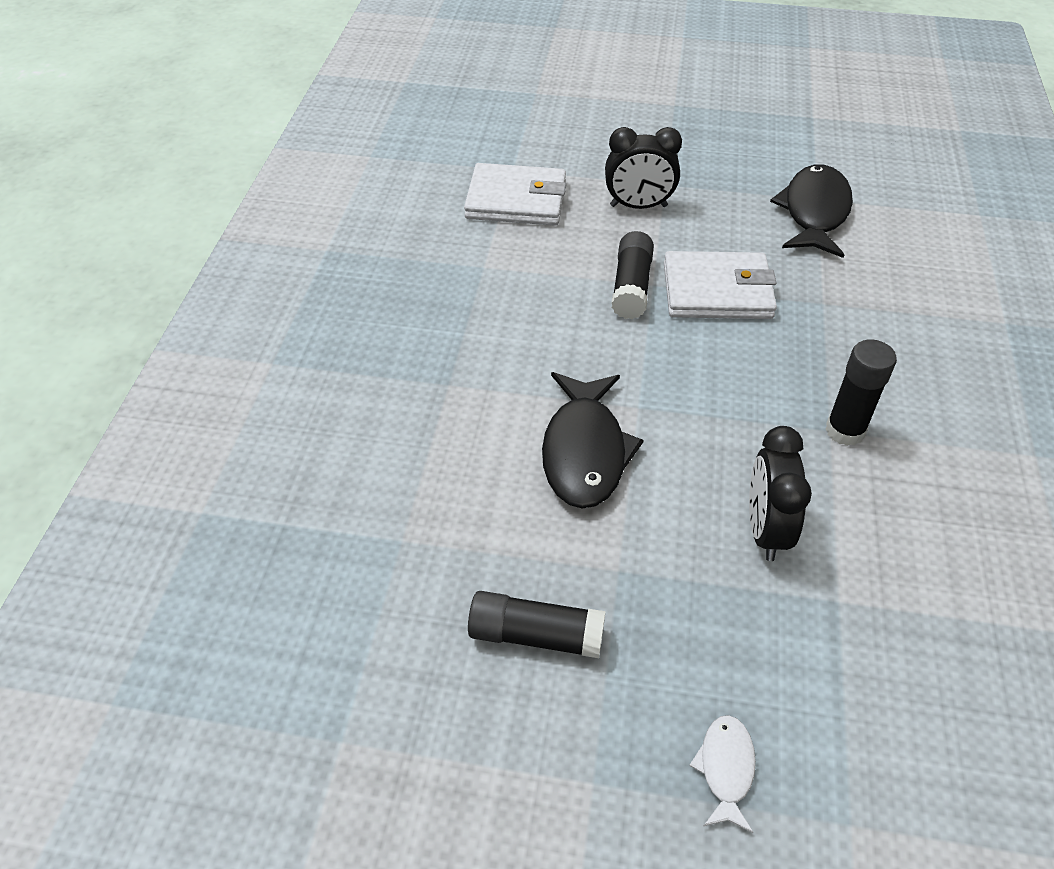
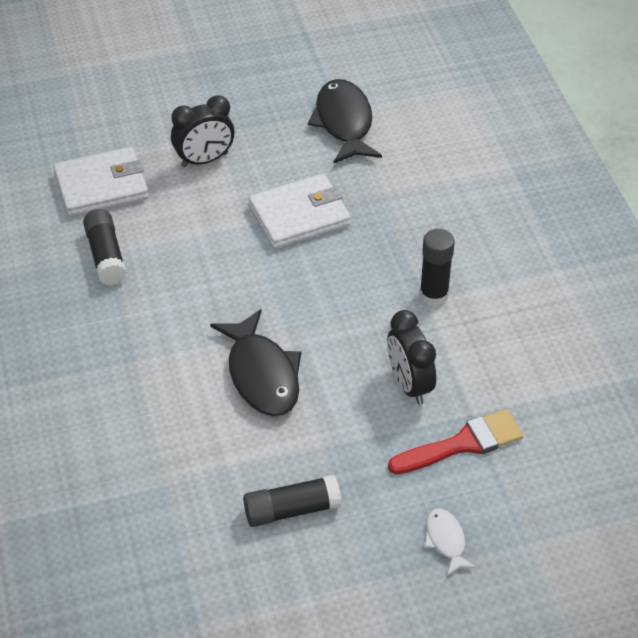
camera: 25 degrees left, 0 degrees up
black glue stick [612,231,654,319] -> black glue stick moved to [83,209,127,285]
none -> red brush [388,410,523,474]

